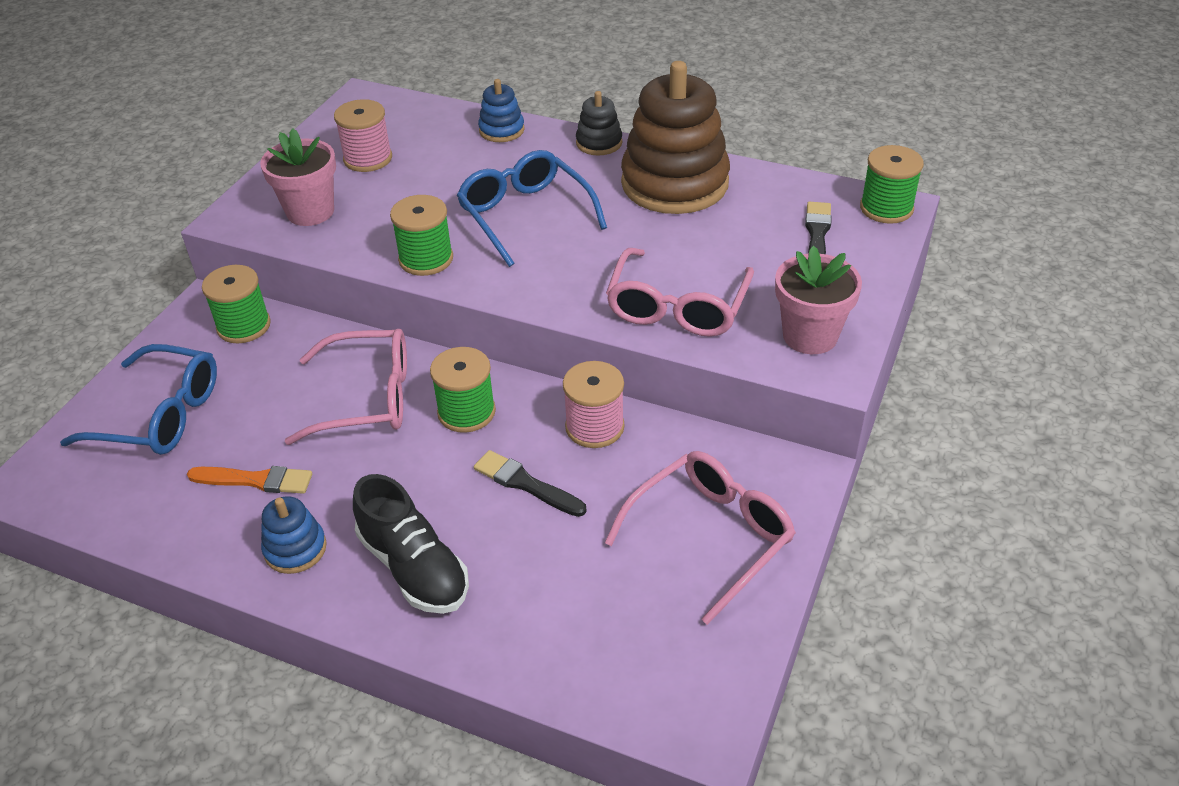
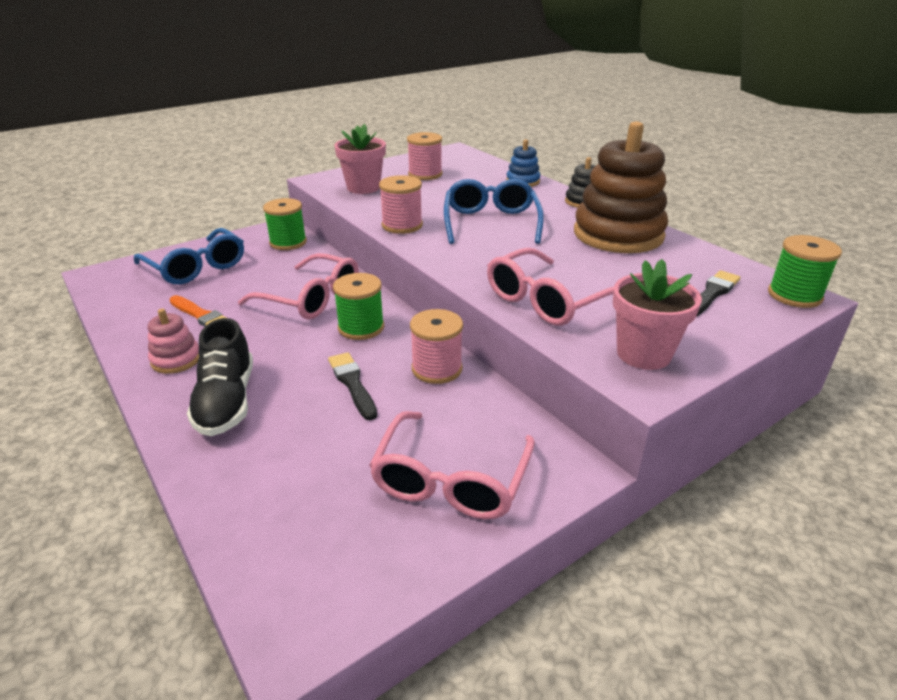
camera: 30 degrees right, 10 degrees down
blue stacking toy [261,496,327,574] -> pink stacking toy [148,309,199,374]
green spool [390,195,453,276] -> pink spool [379,175,423,234]
pink glasses [605,451,796,625] -> pink glasses turned 120 degrees clockwise [369,411,535,519]

